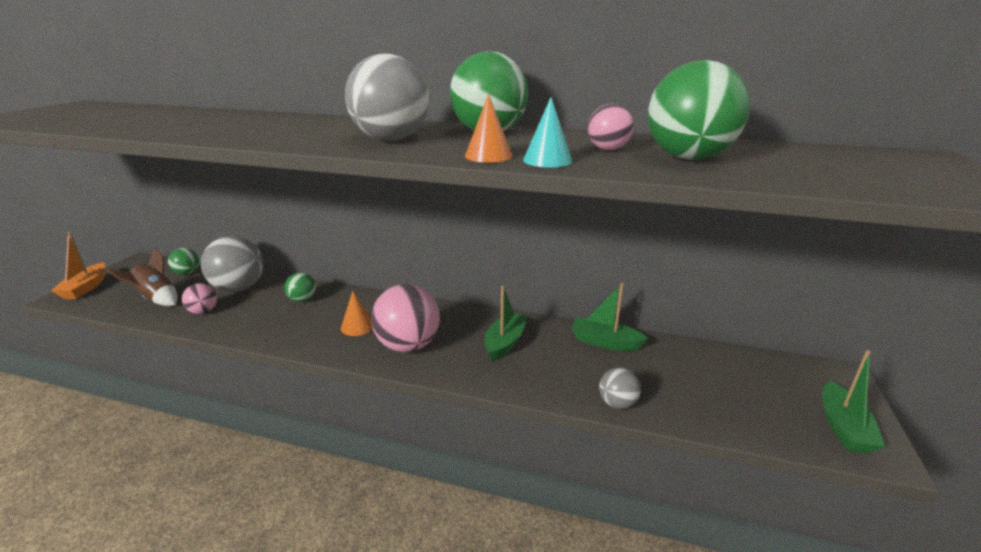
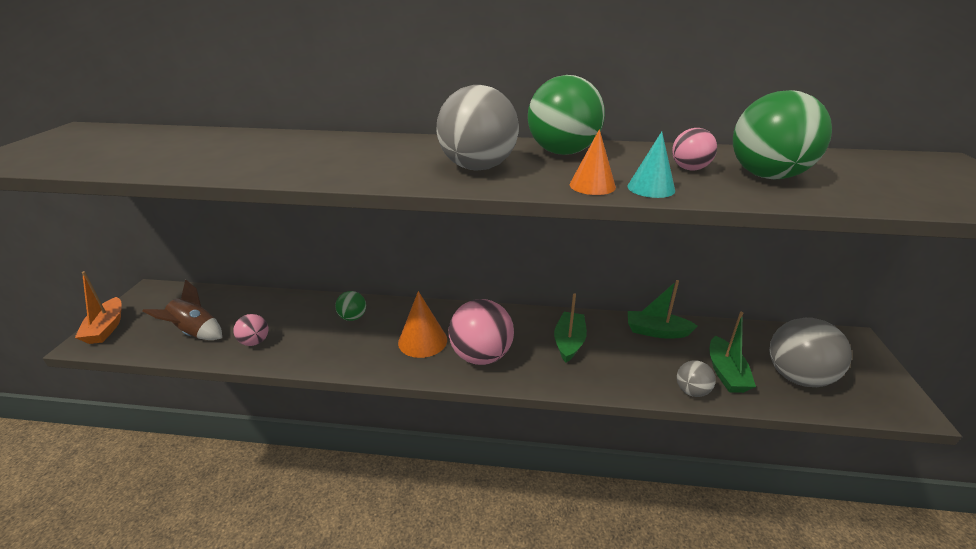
camera: 10 degrees left, 5 degrees up
green ball [168,248,199,275] -> none
grey ball [201,236,263,292] -> grey ball moved to [770,318,852,387]
orange cone [341,291,373,336] -> orange cone [398,291,447,358], size x1.50
green boat [822,350,885,453] -> green boat moved to [709,312,756,393]

